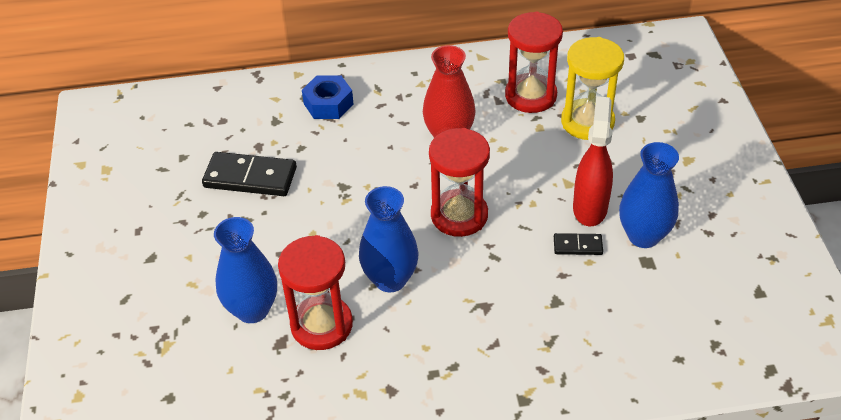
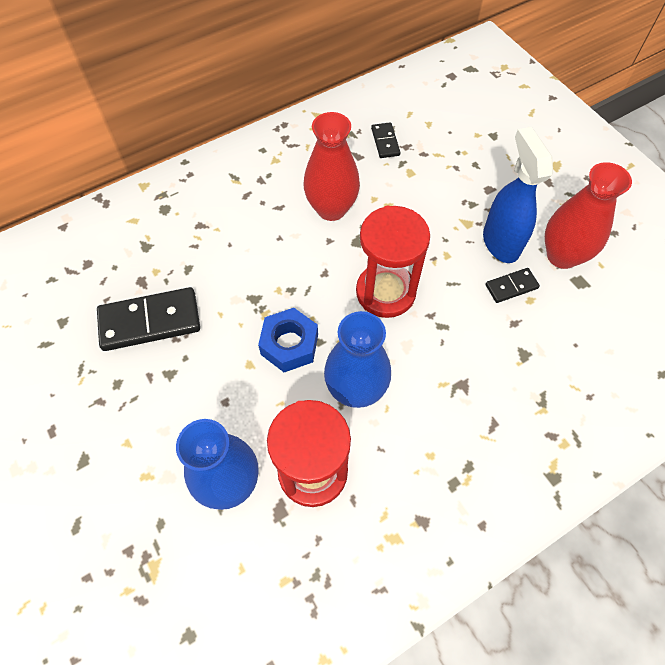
camera: 25 degrees left, 15 degrees up
blue nut [302,75,354,119] -> blue nut moved to [258,308,318,372]
red hourglass [505,12,563,113] -> black domino [371,122,400,158]
yellow hourglass [561,37,624,140] -> none
red spray bottle [573,96,613,226] -> blue spray bottle [483,127,553,263]
blue vase [619,142,679,248] -> red vase [545,162,632,269]

